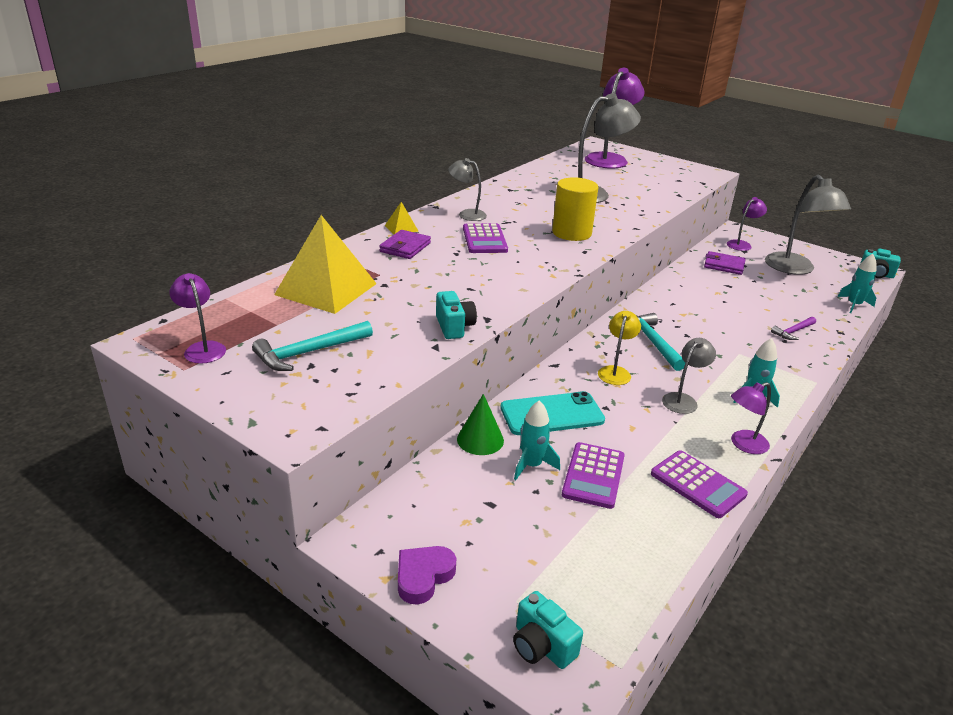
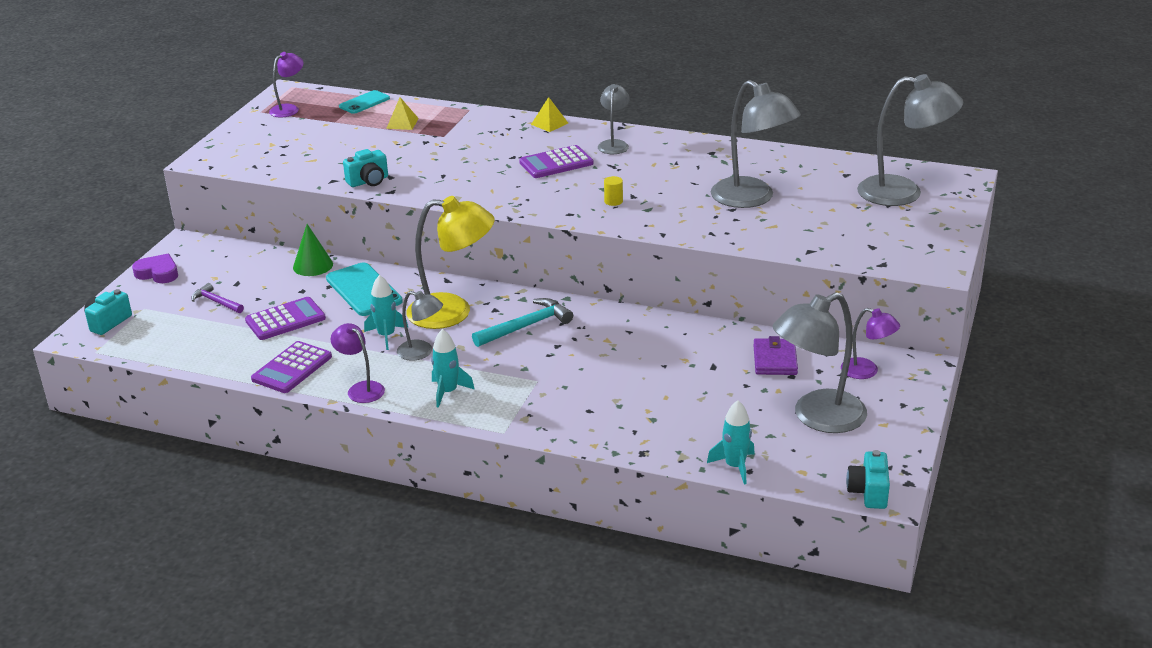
camera: 75 degrees right, 0 degrees up
turquoise hammer [252,321,373,371] -> none
yellow pyramid [274,215,377,314] -> yellow pyramid [386,97,419,130], size x0.42
purple wallet [379,230,431,259] -> none
turquoise rocket [514,400,560,480] -> turquoise rocket moved to [364,275,408,350]
yellow cylinder [552,177,598,241] -> yellow cylinder [604,176,623,206], size x0.40
purple calculator [562,442,625,509] -> purple calculator turned 150 degrees clockwise [245,297,326,340]
purple lamp [585,68,644,168] -> grey lamp [857,74,963,206]
yellow lamp [598,311,641,385] -> yellow lamp [406,196,495,329], size x1.87
purple hammer [771,317,816,340] -> purple hammer moved to [191,283,244,313]
none -> turquoise phone [339,90,390,114]

